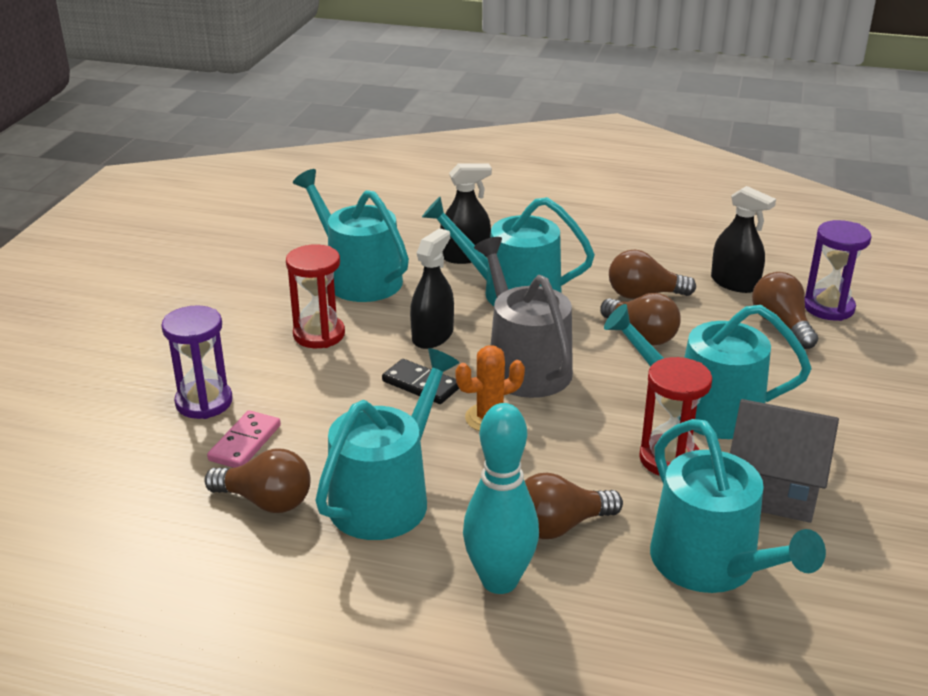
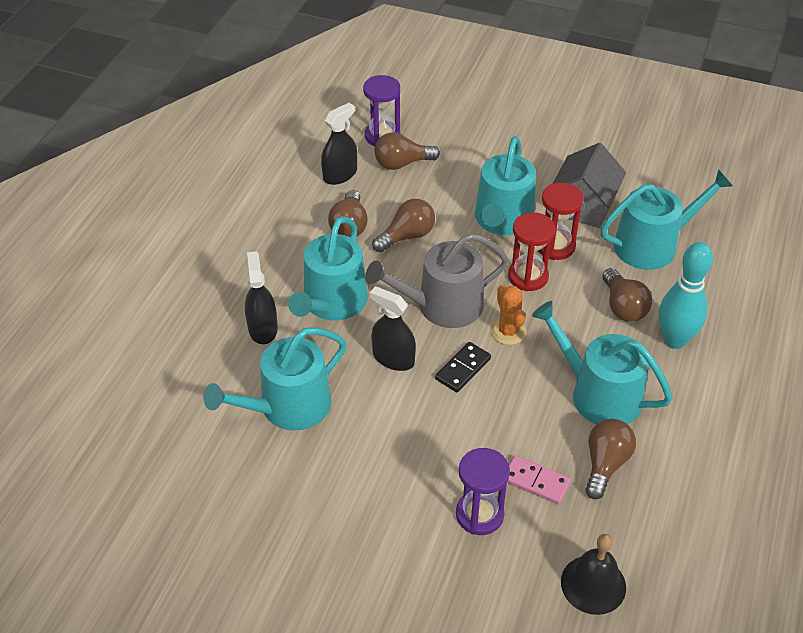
camera: 85 degrees left, 15 degrees up
red hourglass [286,244,345,348] -> red hourglass moved to [508,212,555,291]
none -> black bell [561,534,626,615]

